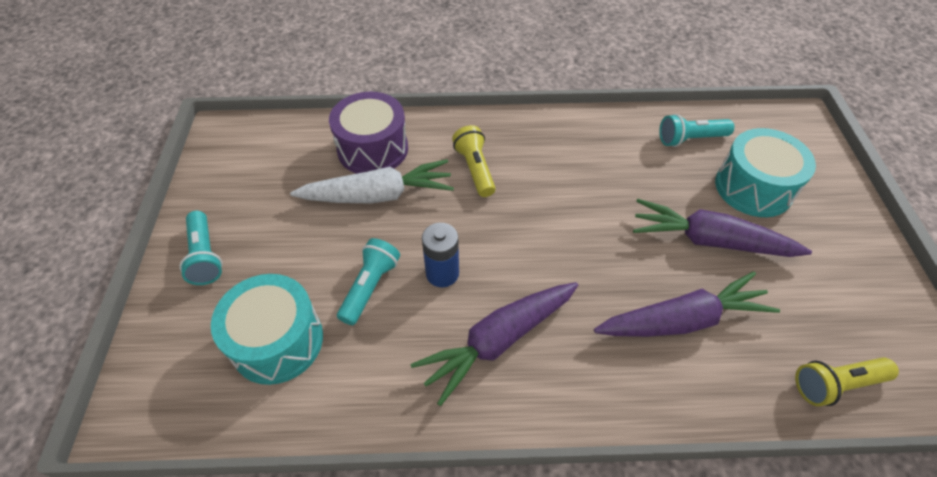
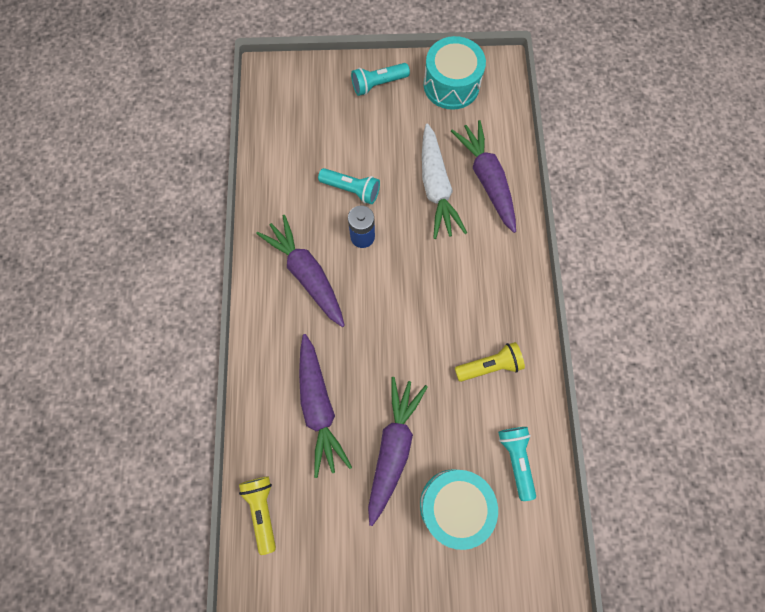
camera: 90 degrees right, 20 degrees up
turquoise drum [211,274,323,385] -> turquoise drum moved to [424,36,486,110]
purple drum [329,92,408,174] -> purple carrot [451,120,516,233]
yellow flashlight [452,125,496,197] -> yellow flashlight moved to [455,342,525,382]

